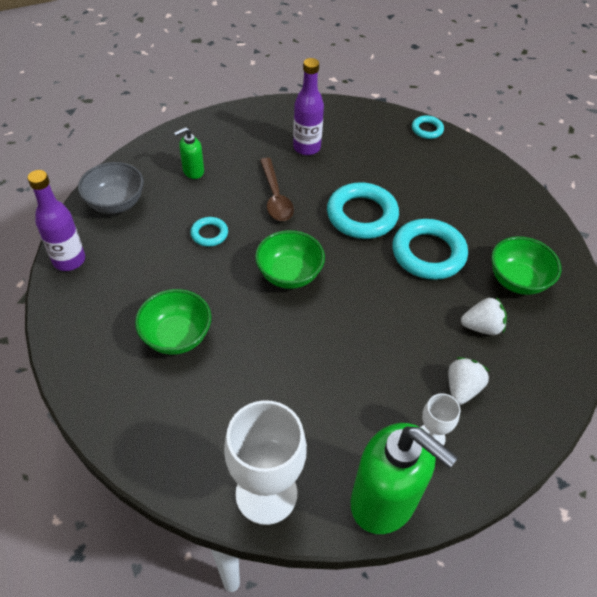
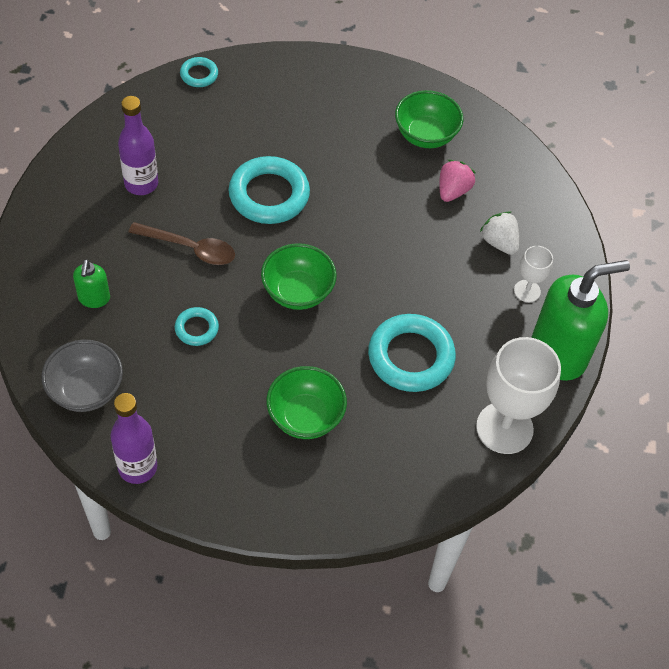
camera: 60 degrees left, 5 degrees up
turquoise ring [392,219,468,280] -> turquoise ring moved to [368,314,456,392]
white strawberry [461,297,507,335] -> pink strawberry [439,160,476,202]

